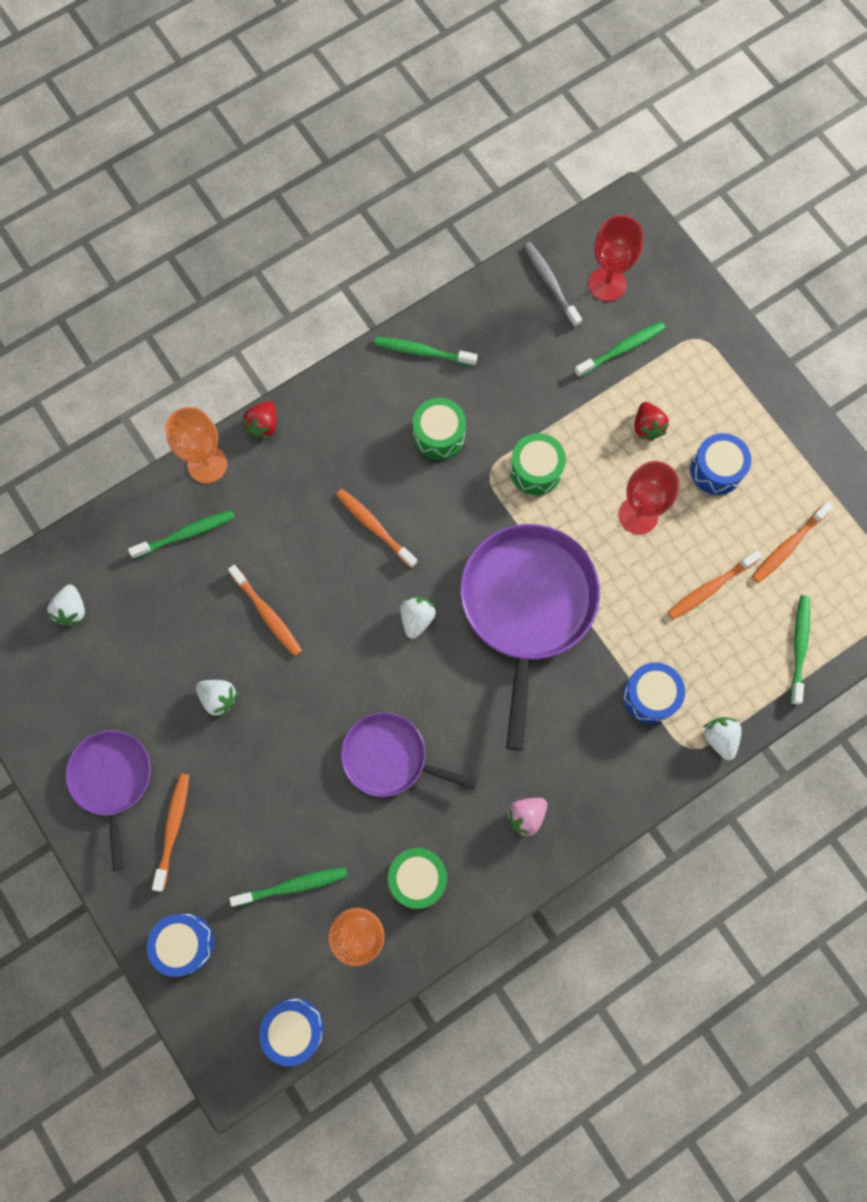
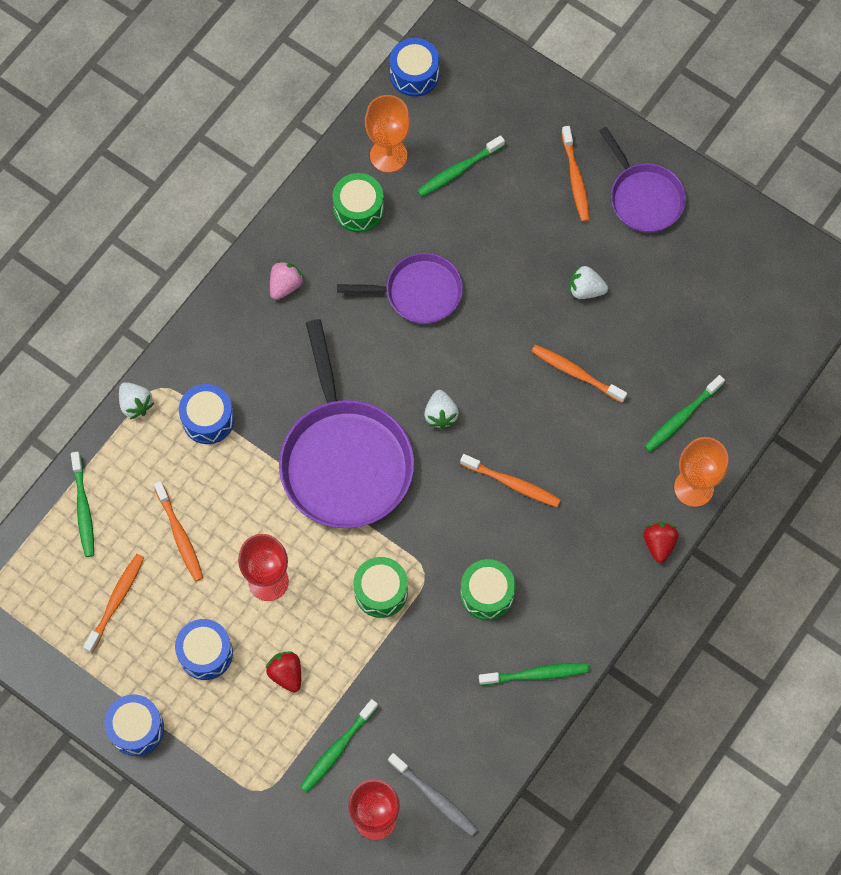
camera: 160 degrees right, 5 degrees down
white strawberry [47,585,85,626] -> none
blue drum [147,914,214,977] -> blue drum moved to [104,694,164,756]
orange toothbrush [667,550,762,619] -> orange toothbrush turned 120 degrees clockwise [154,481,203,581]

